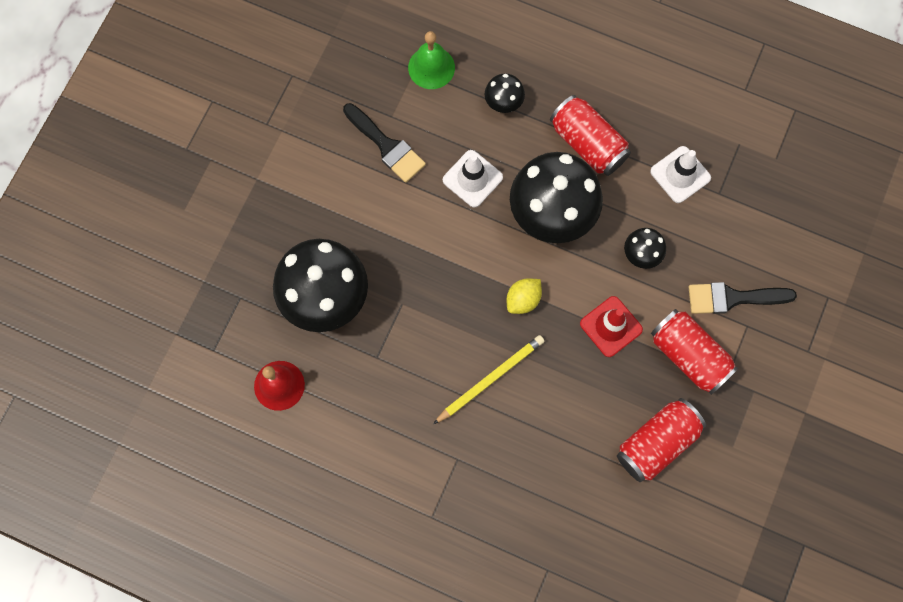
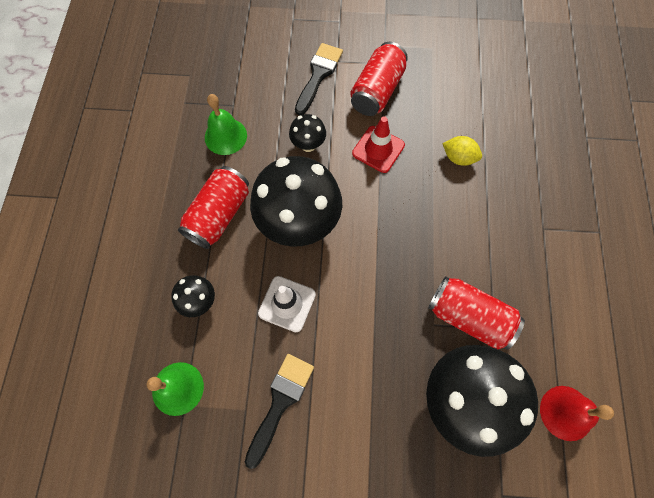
camera: 110 degrees left, 5 degrees down
yellow pencil [433,335,545,424] -> none
yellow lemon [507,278,542,314] -> yellow lemon moved to [442,136,482,166]
red can [617,398,706,482] -> red can moved to [428,276,525,350]
white traffic cone [650,146,711,203] -> green bell [205,94,247,155]
black brush [689,282,797,314] -> black brush turned 135 degrees counterclockwise [295,43,343,115]

